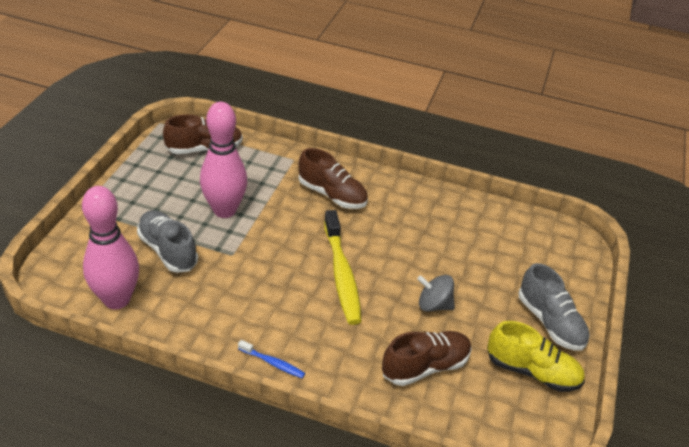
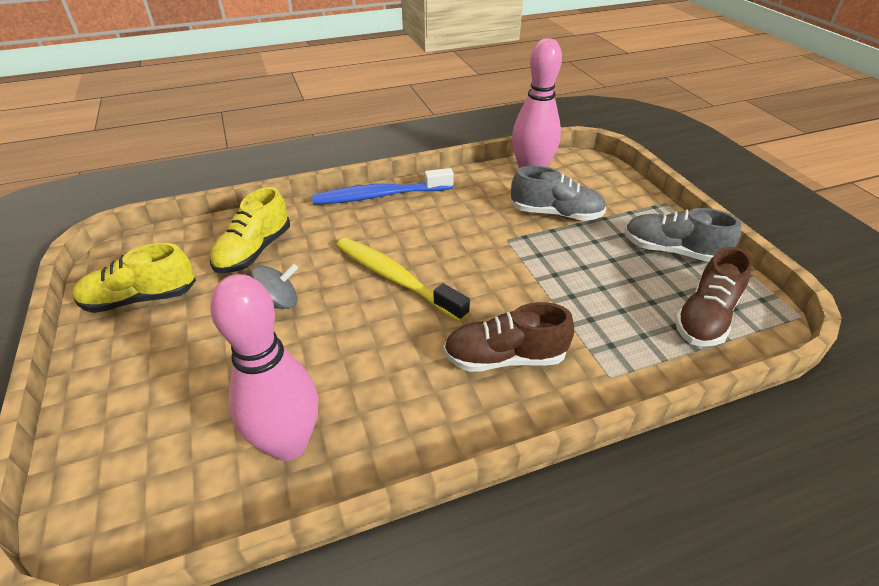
camera: 145 degrees right, 0 degrees up
pink bowling pin [200,102,247,218] -> pink bowling pin moved to [210,274,318,461]
blue toothbrush [238,340,305,378] -> blue toothbrush [312,168,454,205], size x2.14
brown shoe [382,331,472,386] -> yellow shoe [210,187,290,273]
grey shoe [518,263,590,351] -> grey shoe moved to [624,208,741,262]

